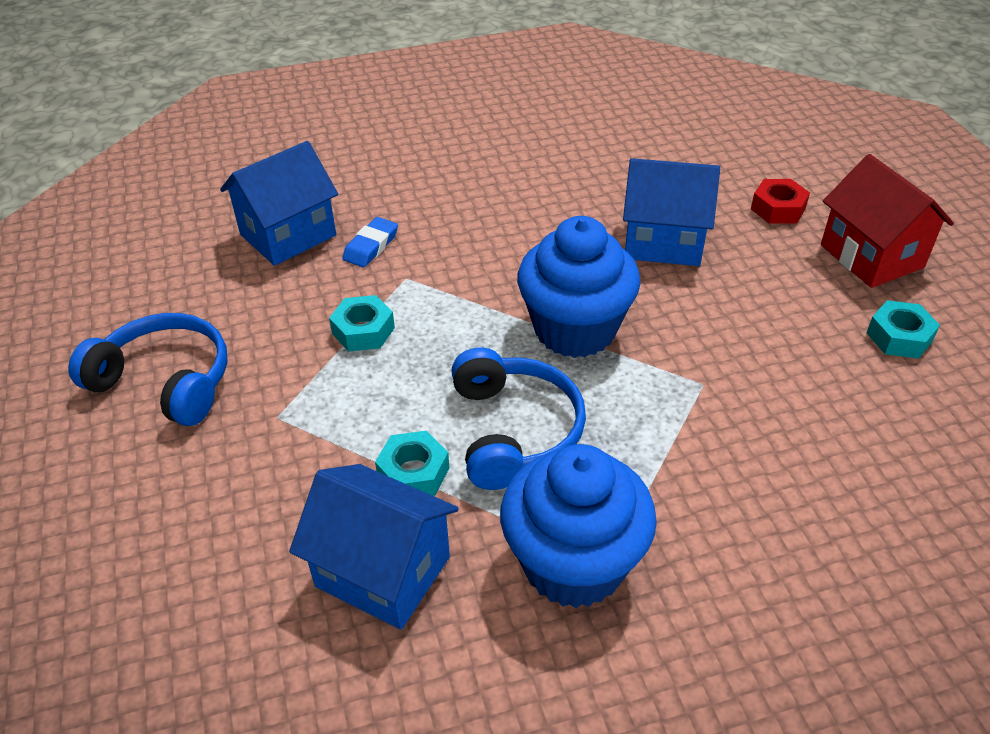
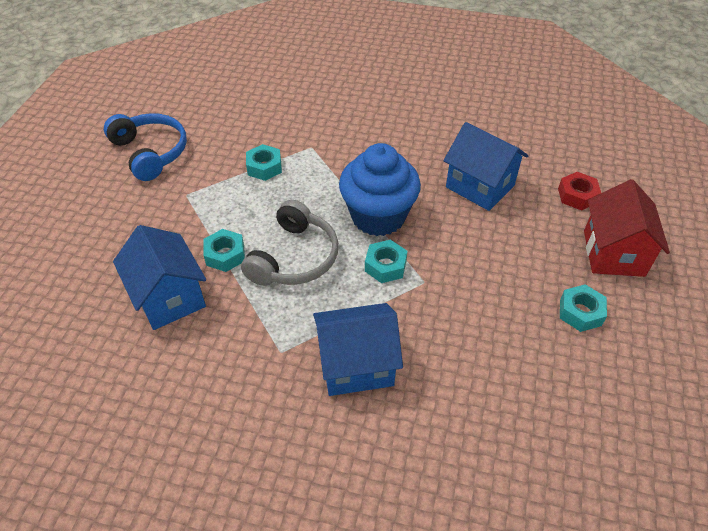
camera: 30 degrees right, 5 degrees up
blue house [220,141,338,266] -> blue house moved to [313,303,403,396]
blue eraser [342,217,398,268] -> none
blue headphones [451,348,586,490] -> grey headphones [241,200,338,286]
blue cupcake [500,444,657,608] -> none
none -> turquoise nut [365,240,408,283]

